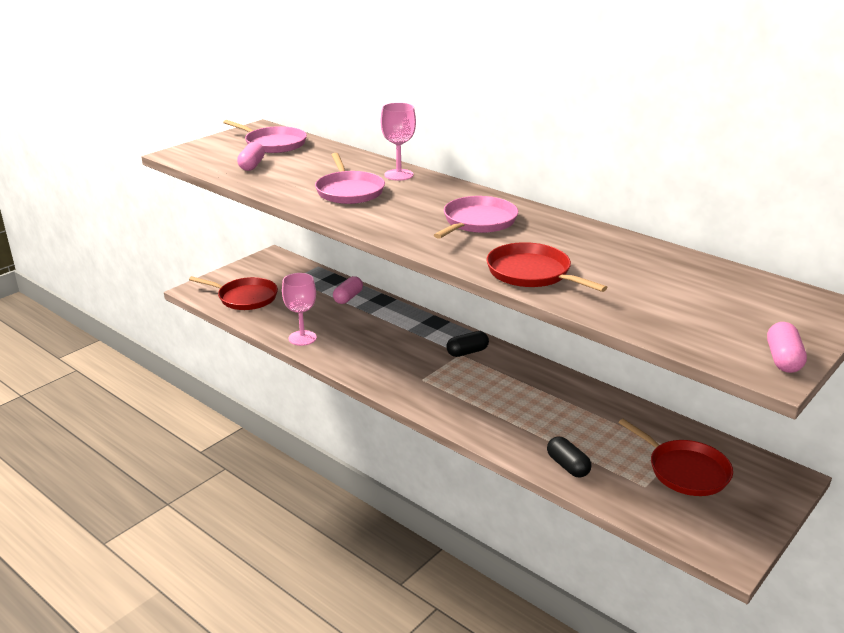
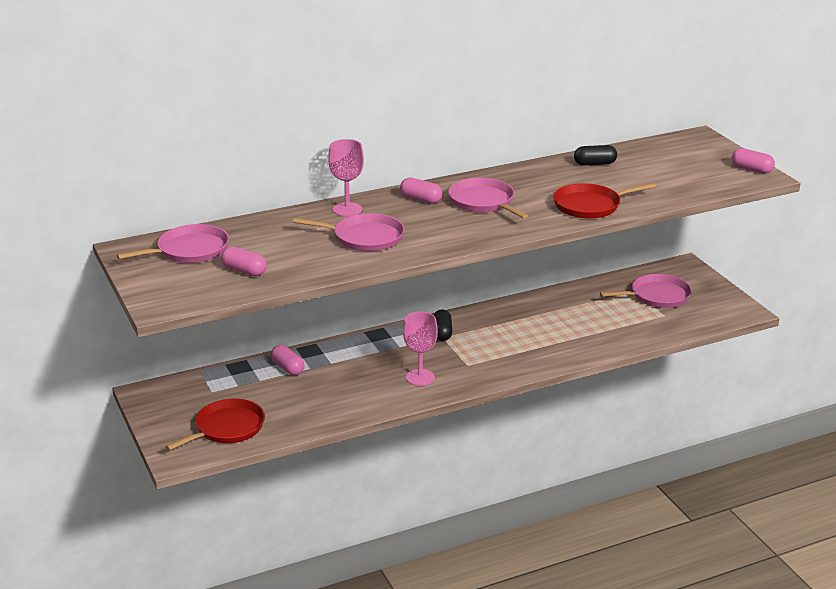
camera: 65 degrees left, 0 degrees up
pink goblet [282,273,317,346] -> pink goblet moved to [403,312,438,386]
black capsule [547,436,592,478] -> black capsule moved to [574,145,617,165]
red pan [618,419,733,496] -> pink pan [600,274,692,308]
none -> pink capsule [400,178,442,204]

